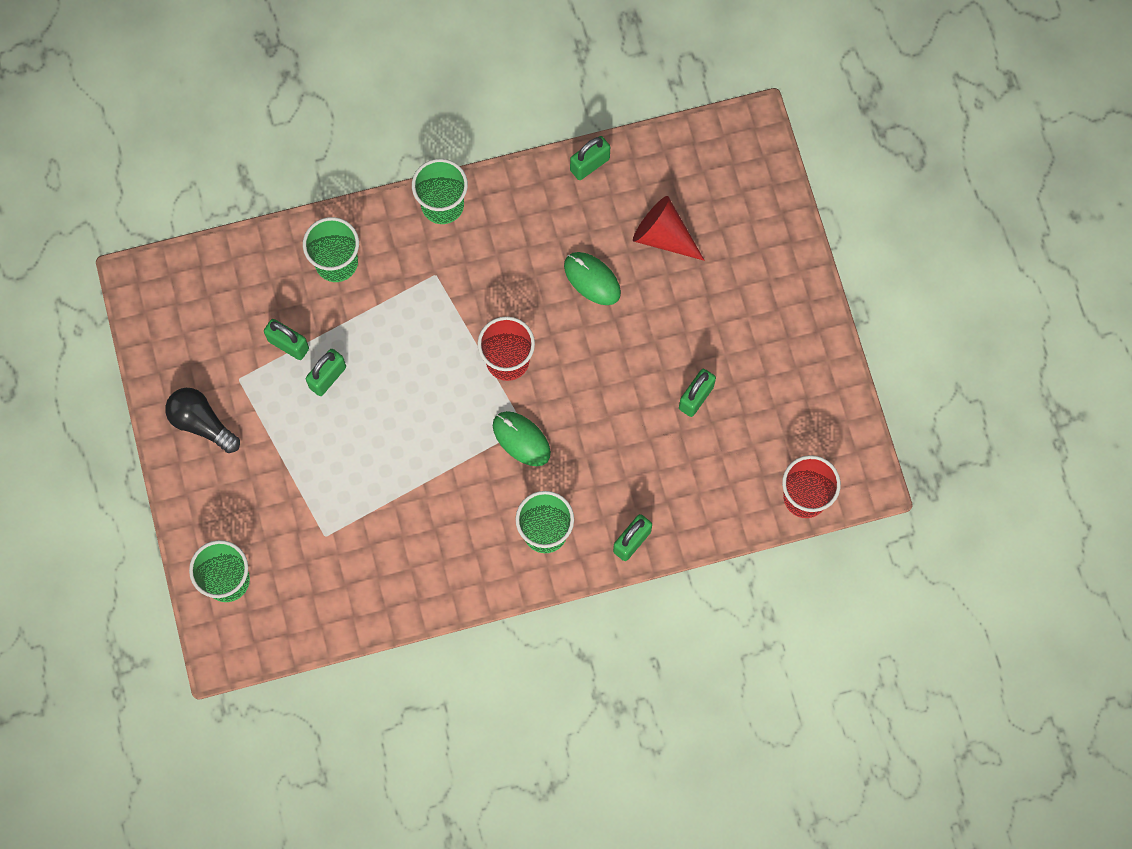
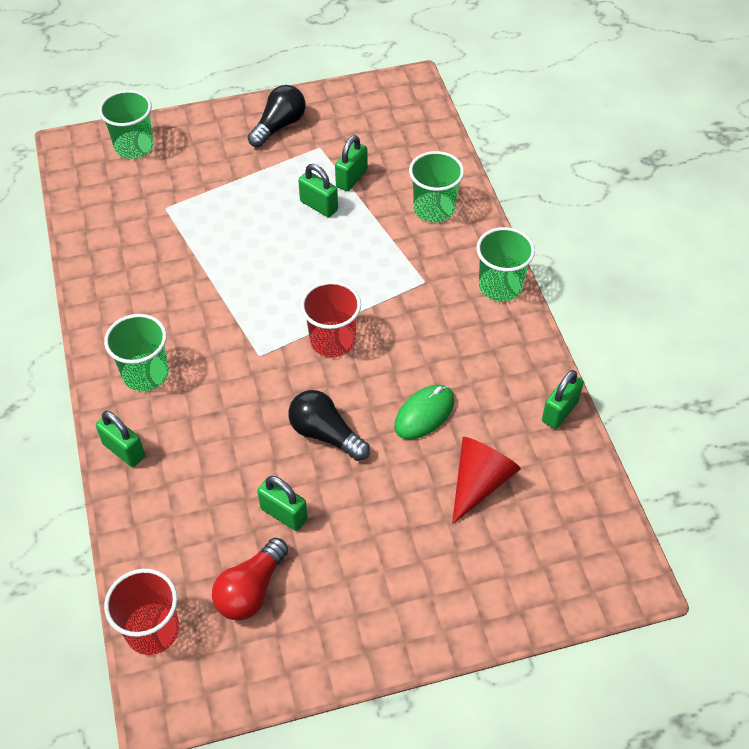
camera: 90 degrees right, 20 degrees down
green mouse [493,411,551,466] -> none
green padlock [570,136,610,180] -> green padlock turned 75 degrees clockwise [542,370,584,429]
none -> red light bulb [212,538,288,621]
none -> black light bulb [289,390,370,461]

